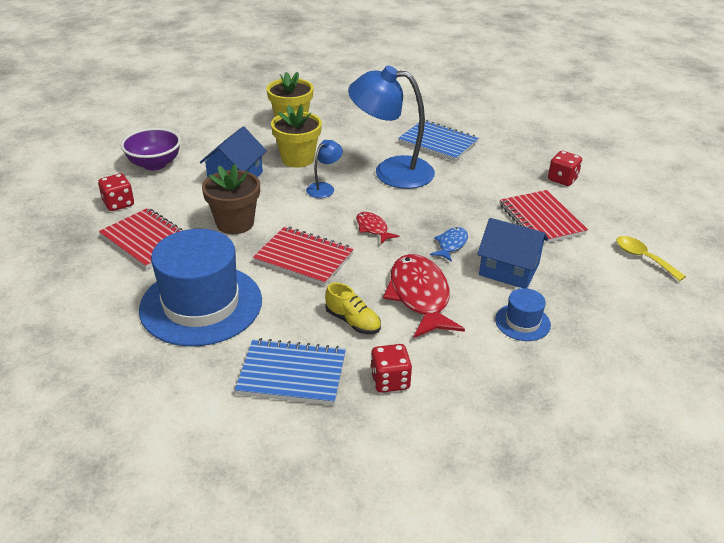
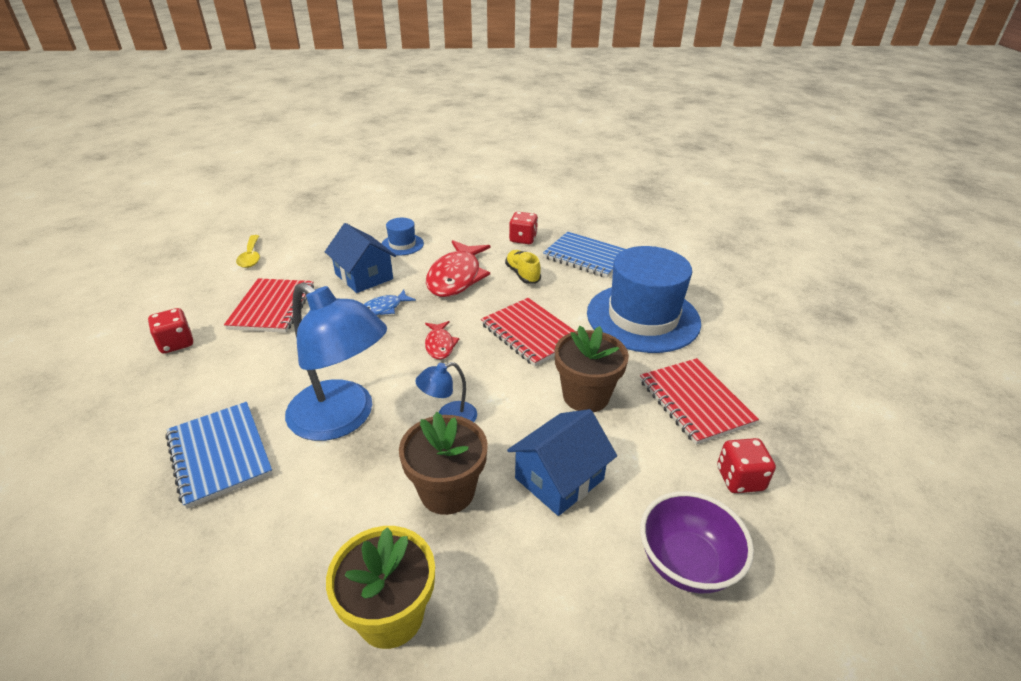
camera: 155 degrees left, 0 degrees up
yellow flower pot [271,105,322,168] -> brown flower pot [399,412,488,515]

